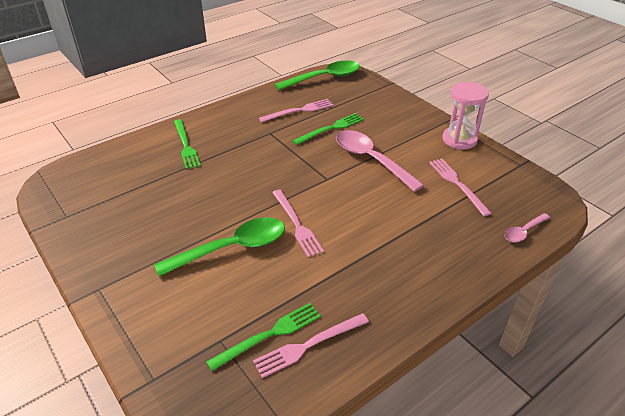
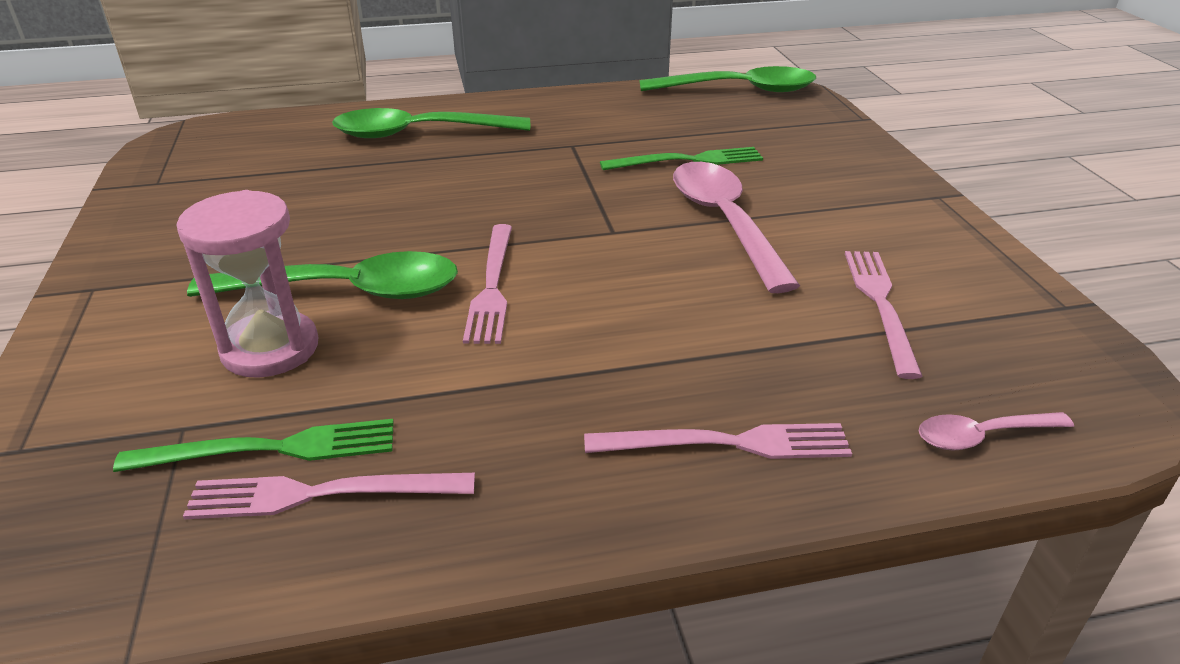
camera: 25 degrees right, 5 degrees down
green fork [174,119,201,169] -> green spoon [332,108,530,138]
pink fork [259,99,334,122] -> pink fork moved to [584,423,852,459]
pink hourglass [443,82,489,150] -> pink hourglass moved to [177,190,319,378]

